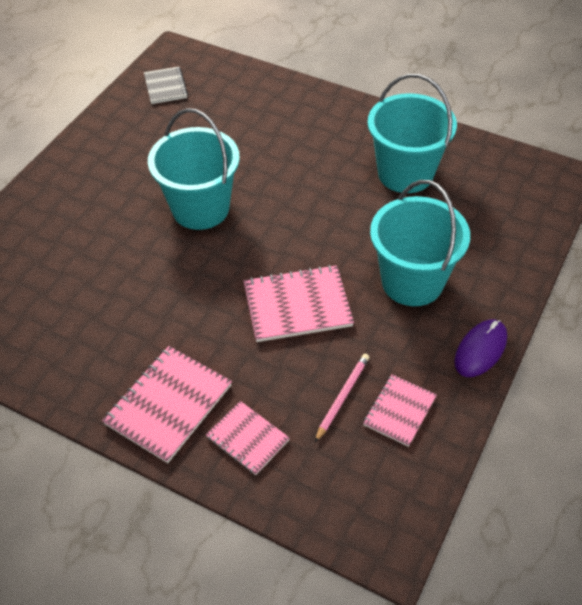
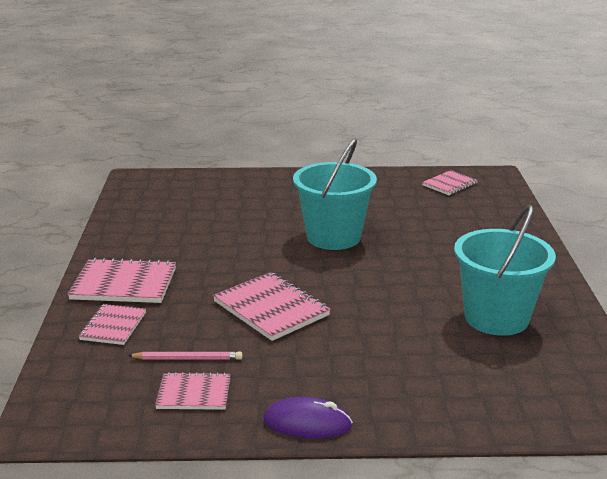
camera: 60 degrees right, 25 degrees down
grey notebook [144,67,188,104] -> pink notebook [422,170,478,195]
turquoise bucket [370,180,470,306] -> none

